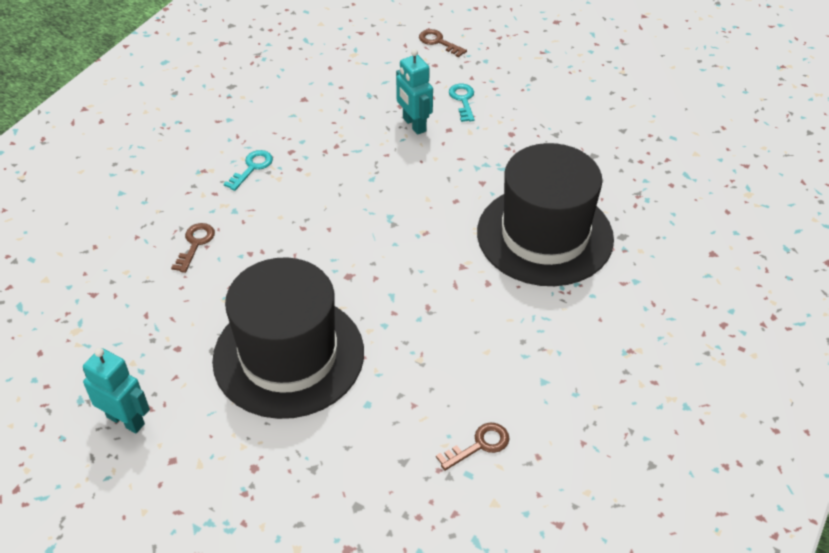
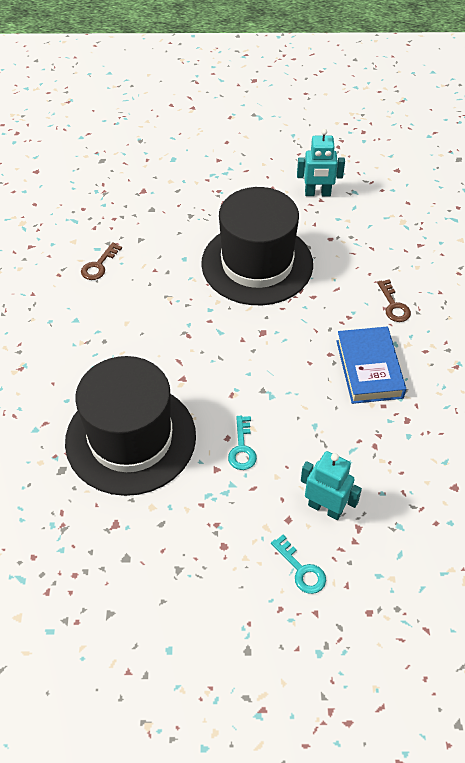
camera: 150 degrees right, 5 degrees up
turquoise key [224,150,273,191] -> turquoise key moved to [228,416,257,470]
brown key [419,29,467,57] -> none
none -> blue book [336,327,406,404]

